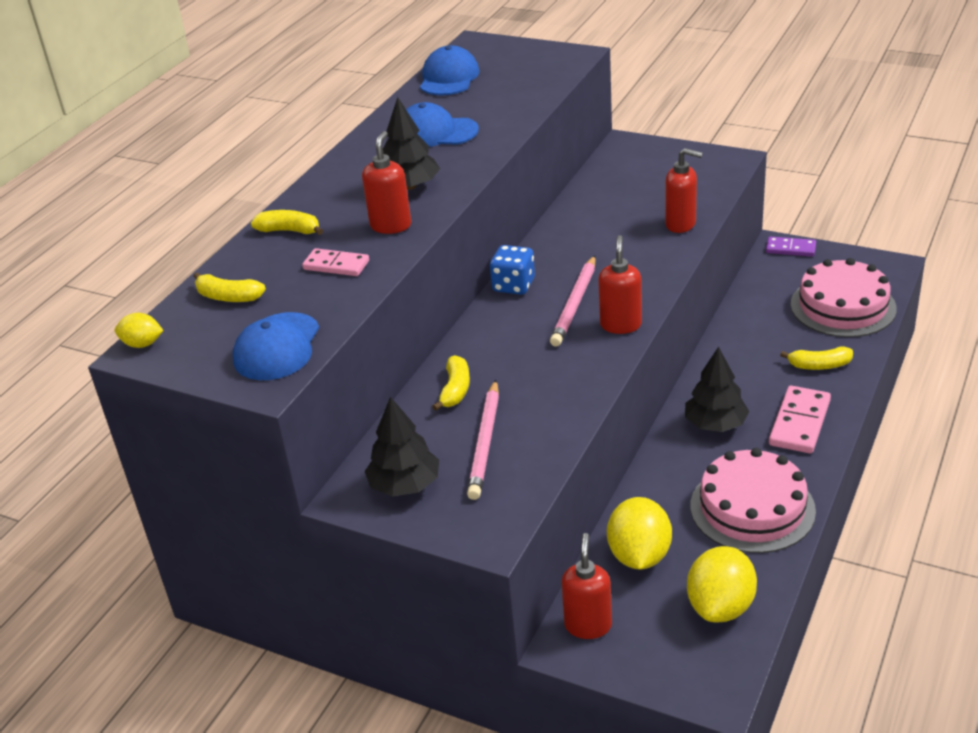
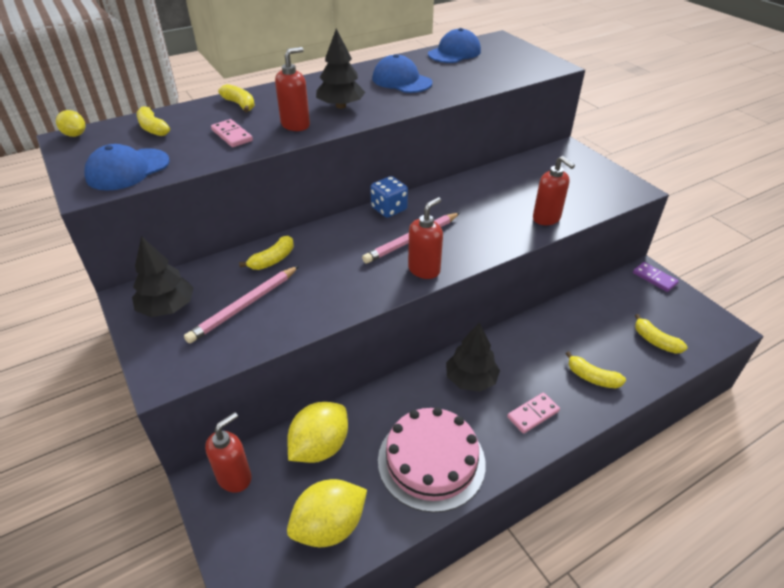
camera: 30 degrees right, 5 degrees up
pink domino [769,386,831,454] -> pink domino [507,393,560,434], size x0.64
pink cake [791,258,897,337] -> yellow banana [635,314,688,354]

